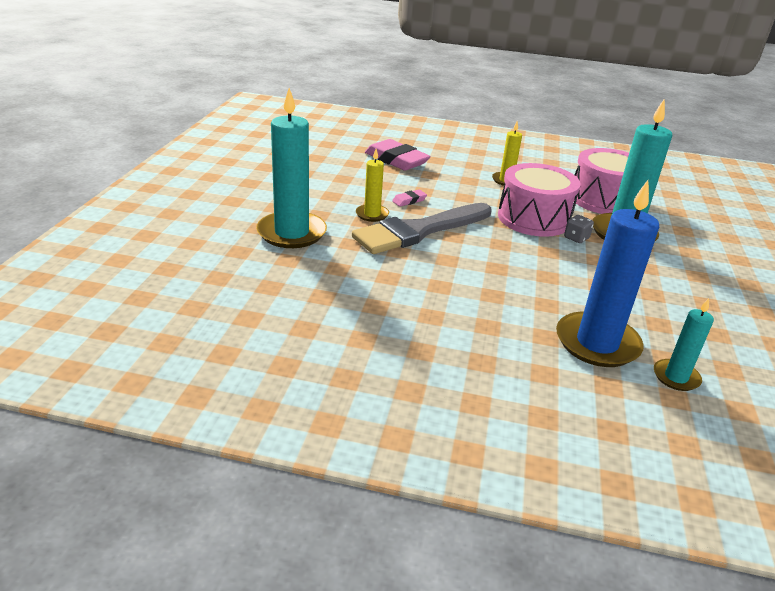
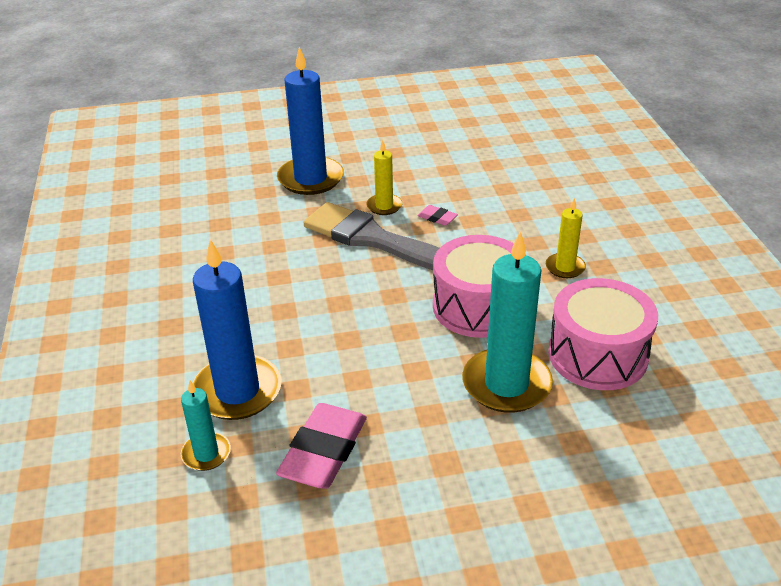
camera: 70 degrees right, 5 degrees up
turquoise candle [256,88,327,248] -> blue candle [277,47,344,195]
pink eraser [365,139,431,171] -> pink eraser moved to [276,403,367,489]
grey dice [564,215,594,243] -> none

